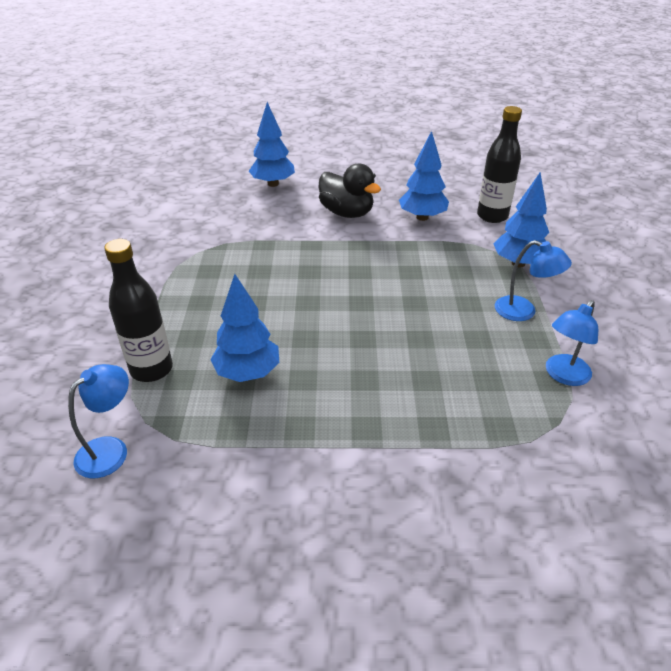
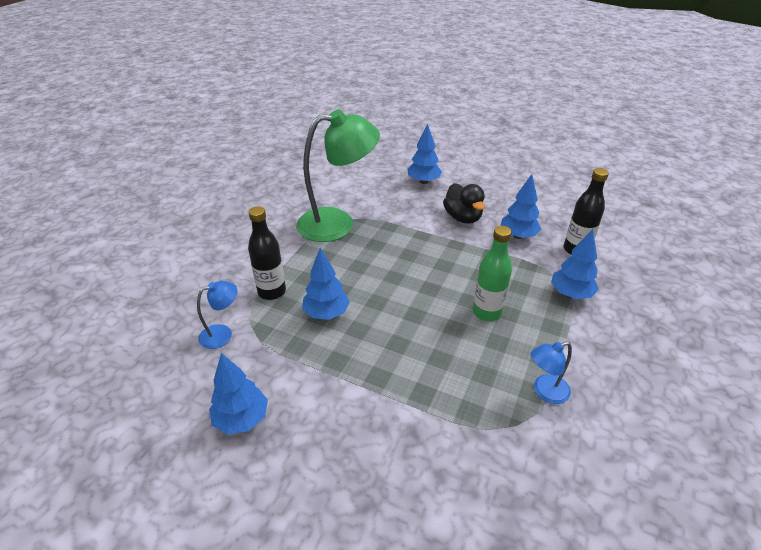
camera: 25 degrees right, 0 degrees up
blue lamp [495,240,572,321] -> none
none -> blue tree [209,353,268,434]
none -> green lamp [296,109,380,242]
none -> green bottle [473,226,512,321]

